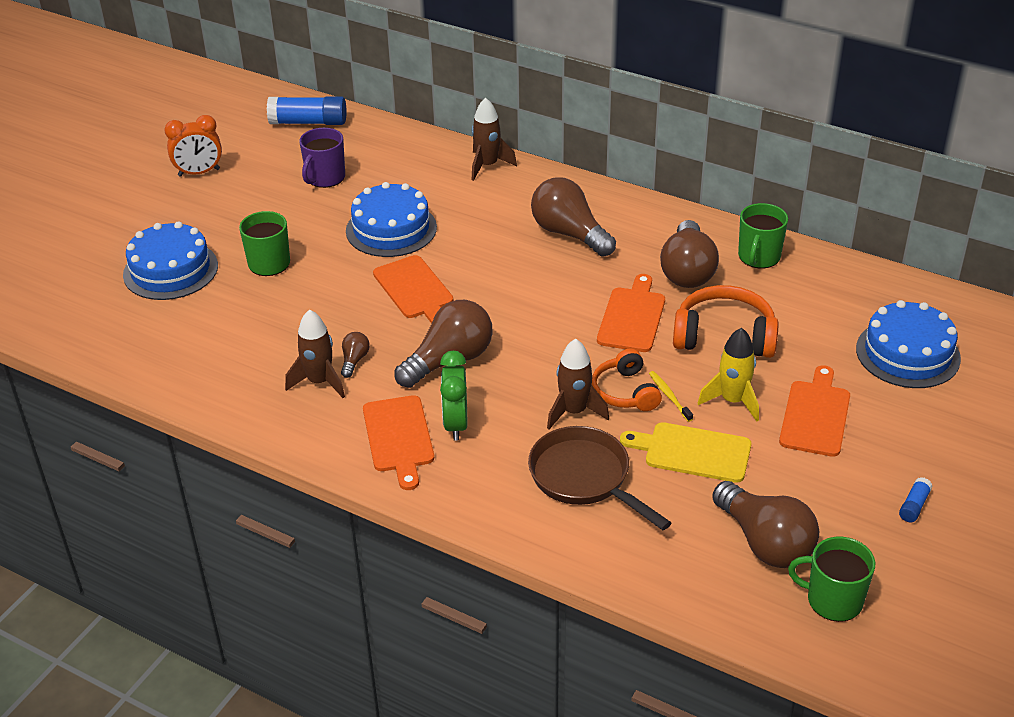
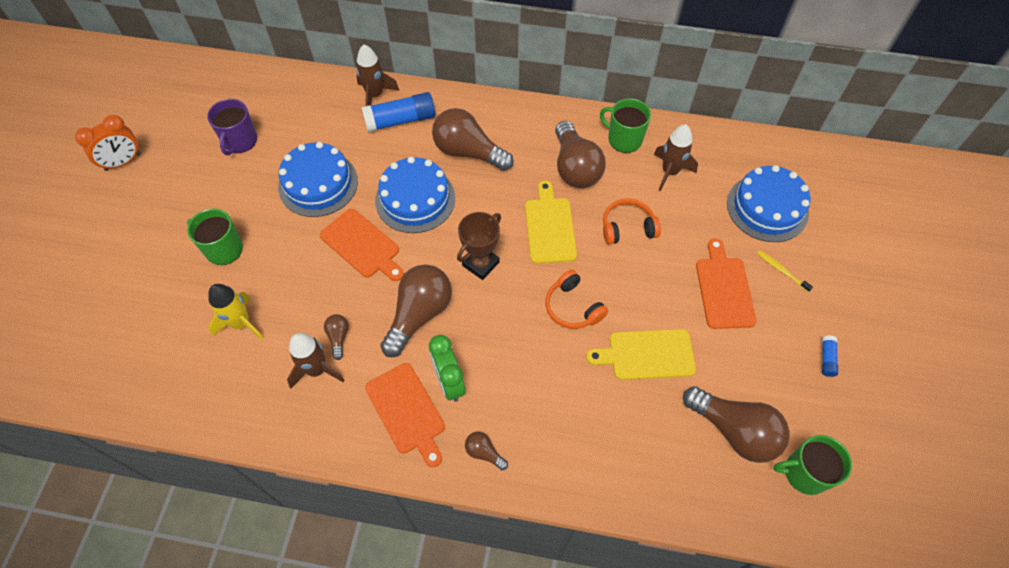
camera: 20 degrees left, 20 degrees up
blue cake [123,221,218,300] -> blue cake moved to [375,157,455,233]
blue glue stick [267,96,346,125] -> blue glue stick moved to [361,92,435,132]
brown pan [528,426,671,530] -> none
brown rocket [547,339,609,429] -> brown rocket moved to [654,124,698,192]
orange cutting board [597,274,665,352] -> yellow cutting board [525,181,577,264]
yellow toothbrush [649,371,693,422] -> yellow toothbrush moved to [757,250,813,292]
orange headphones [673,285,779,358] -> orange headphones [603,198,661,245], size x0.66
yellow rocket [698,328,759,422] -> yellow rocket moved to [208,284,264,340]
green mug [738,203,788,268] -> green mug turned 120 degrees clockwise [600,98,651,153]
none -> brown trophy [457,212,501,280]
none -> brown light bulb [465,432,508,470]

